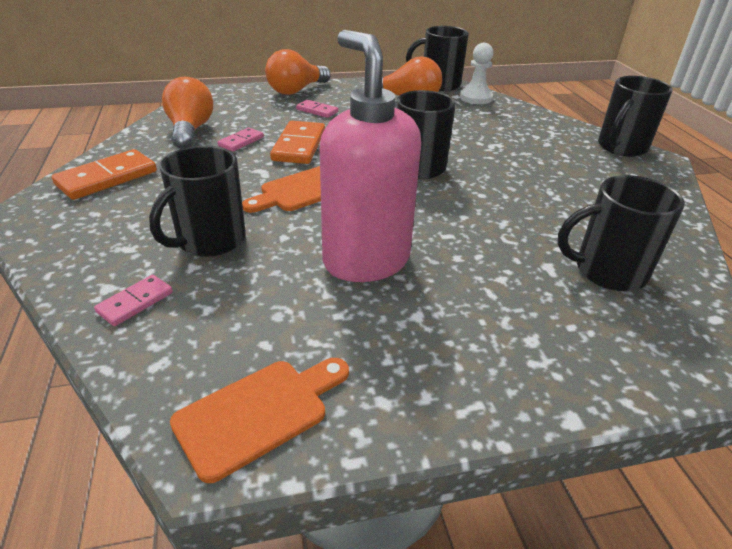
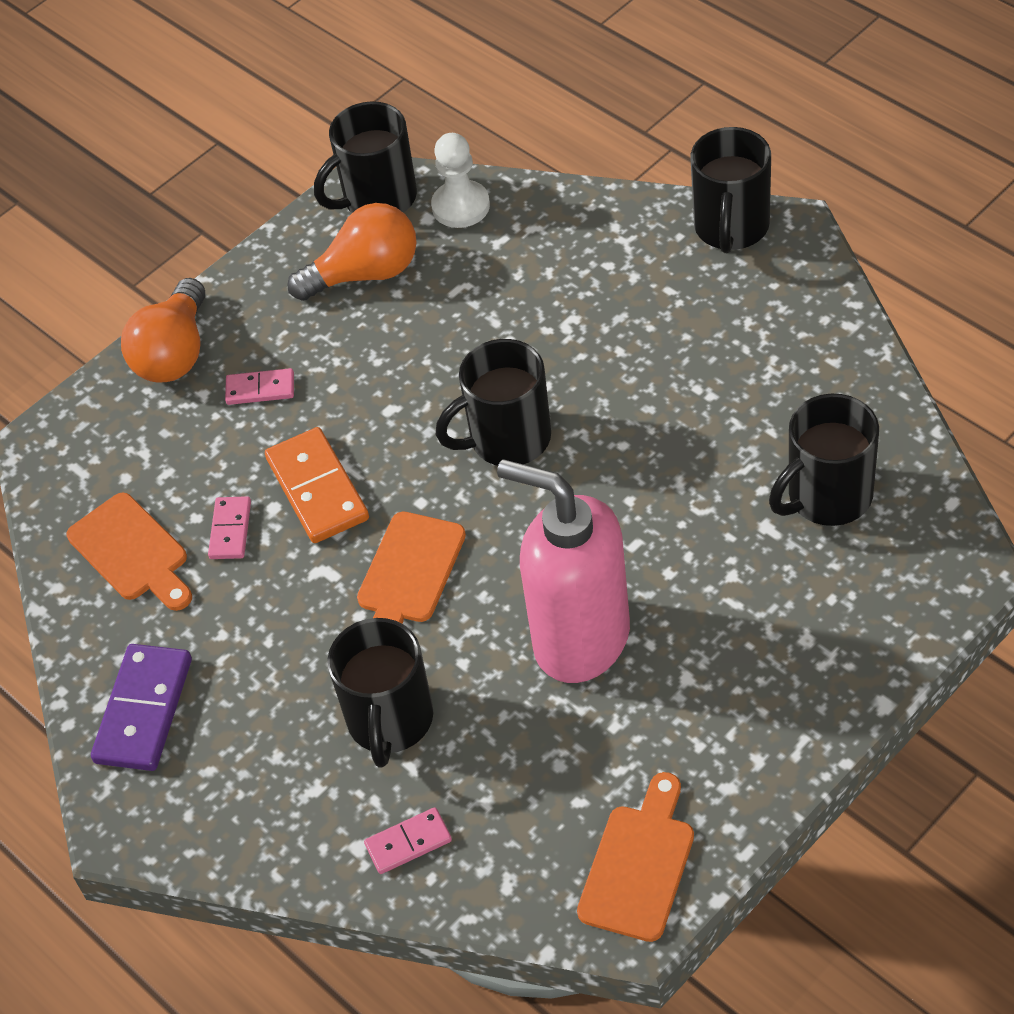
camera: 25 degrees left, 15 degrees up
orange domino [52,149,157,200] -> purple domino [91,644,192,771]
pink domino [94,275,173,326] -> pink domino turned 60 degrees clockwise [364,807,452,874]
orange light bulb [162,77,213,149] -> orange cutting board [67,493,192,611]

